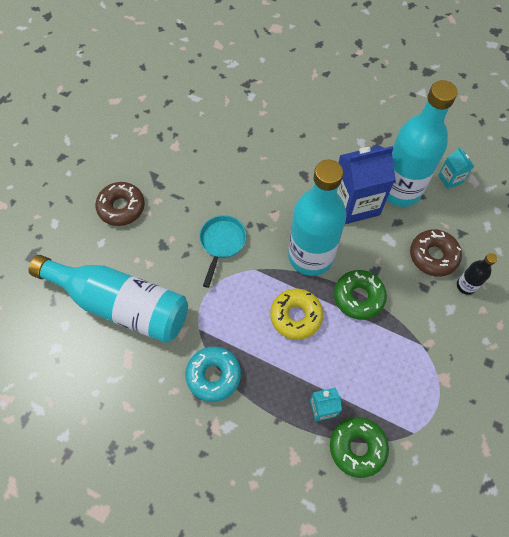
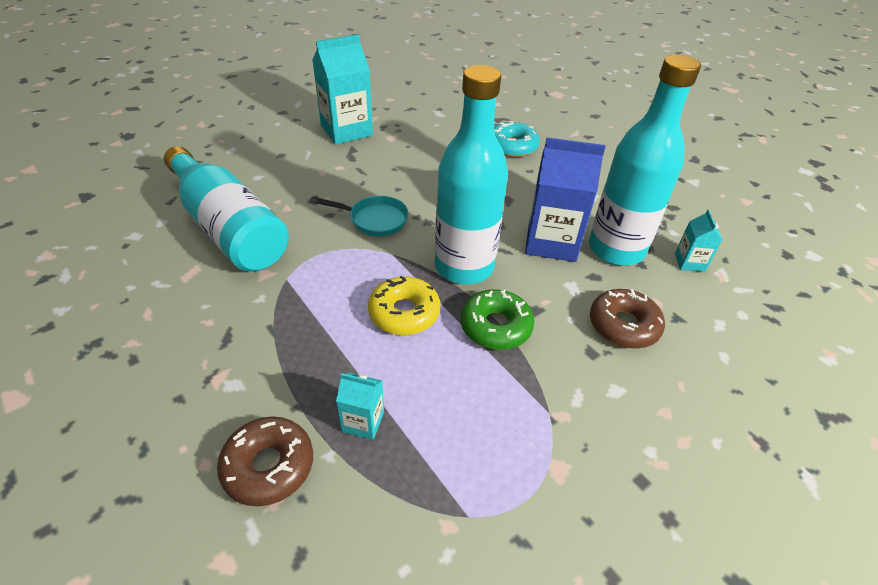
camera: 25 degrees right, 20 degrees down
brown donut [95,182,145,226] -> brown donut moved to [217,416,313,506]
turquoise donut [185,346,241,402] -> turquoise donut moved to [494,121,540,157]
turquoise pan [199,215,246,288] -> turquoise pan turned 60 degrees clockwise [310,196,408,236]
green donut [330,417,389,478] -> none
black bottle [457,253,497,295] -> none
none -> turquoise carton [312,34,373,144]

